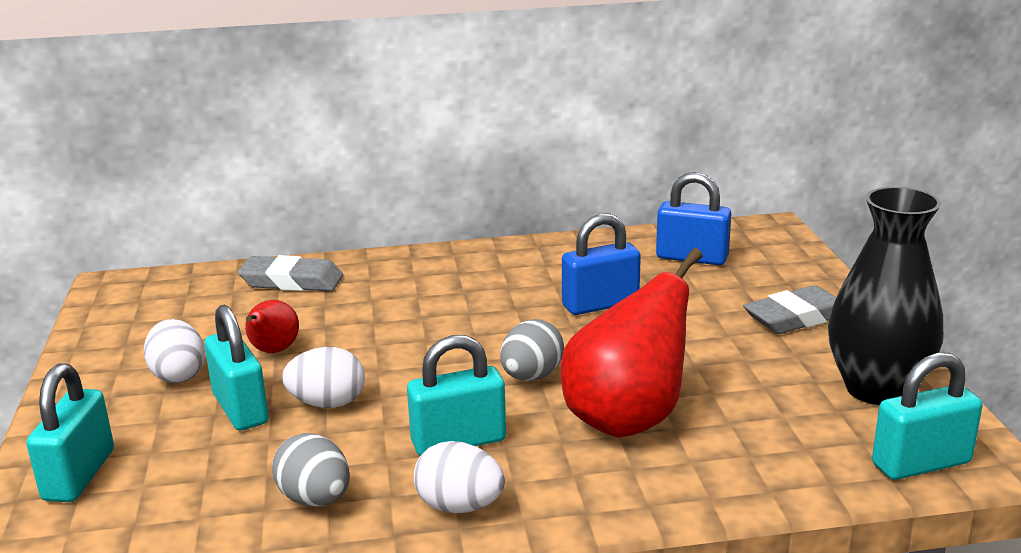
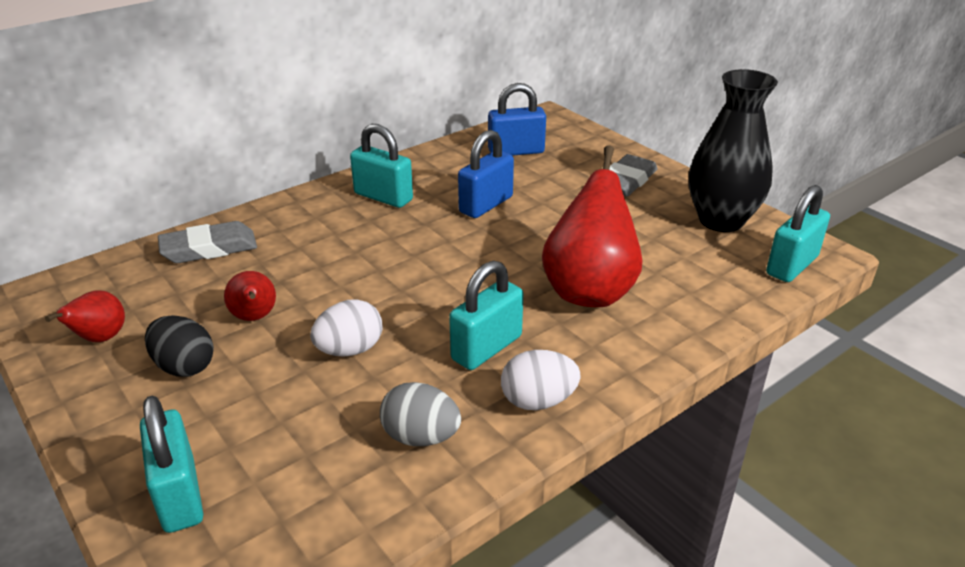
camera: 30 degrees left, 10 degrees up
white egg [144,319,205,383] -> black egg [145,315,214,377]
turquoise padlock [204,305,269,431] -> turquoise padlock moved to [350,124,413,208]
grey egg [500,319,564,381] -> none
none -> red pear [45,291,125,342]

